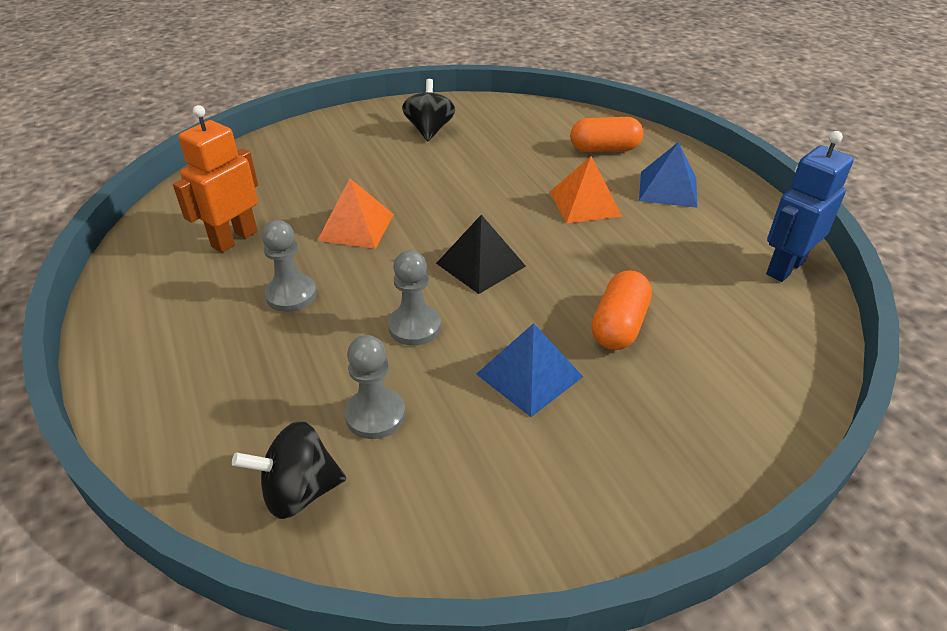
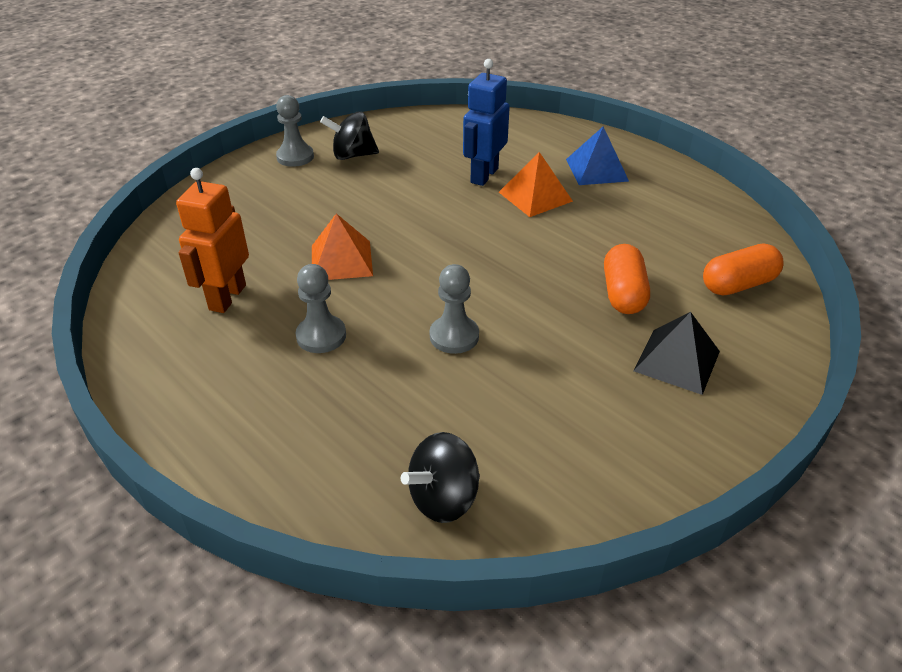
camera: 20 degrees left, 0 degrees up
grey pawn [344,335,405,439] -> grey pawn moved to [276,95,314,167]
black spinning top [402,79,455,141] -> black spinning top turned 75 degrees counterclockwise [320,111,379,160]
black pyramid [436,215,526,294] -> black pyramid moved to [633,312,720,395]
blue pyramid [476,323,583,417] -> none
orange capsule [570,117,643,152] -> orange capsule moved to [703,243,784,296]
blue robot [766,131,854,282] -> blue robot moved to [463,59,510,186]

